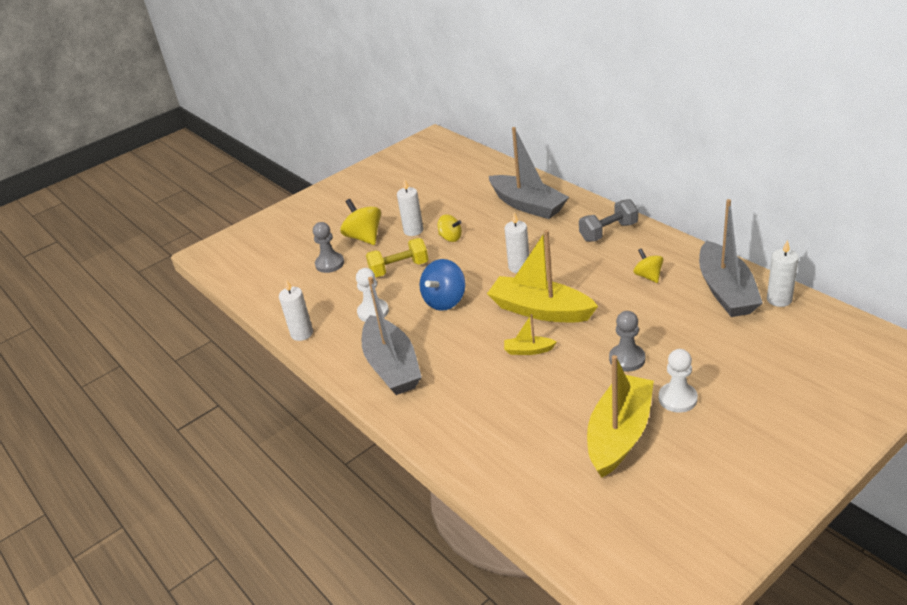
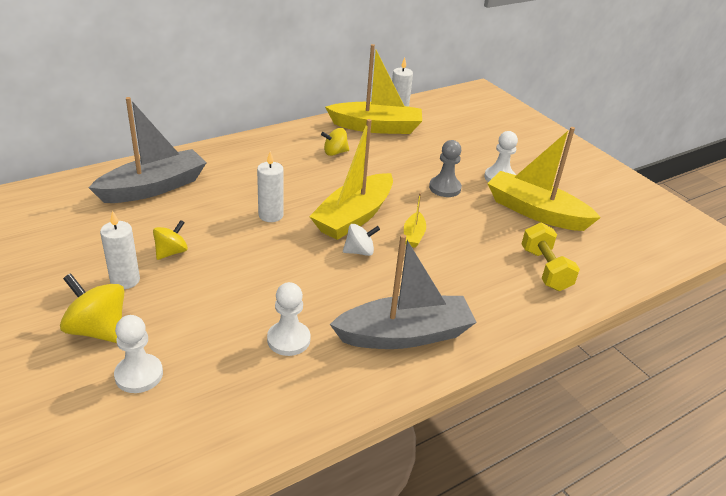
camera: 90 degrees left, 0 degrees up
white candle [279,280,313,341] -> none
grey pawn [313,222,344,273] -> white pawn [114,315,163,393]
yellow spinning top [340,199,381,245] -> yellow spinning top turned 60 degrees clockwise [60,273,124,343]
yellow dumbbell [366,238,428,277] -> yellow dumbbell moved to [522,223,580,291]
blue spinning top [420,259,466,311] -> none
grey dumbbell [579,199,638,242] -> none
grey boat [699,199,763,317] -> yellow boat [325,44,422,134]
none -> white spinning top [343,224,380,256]

